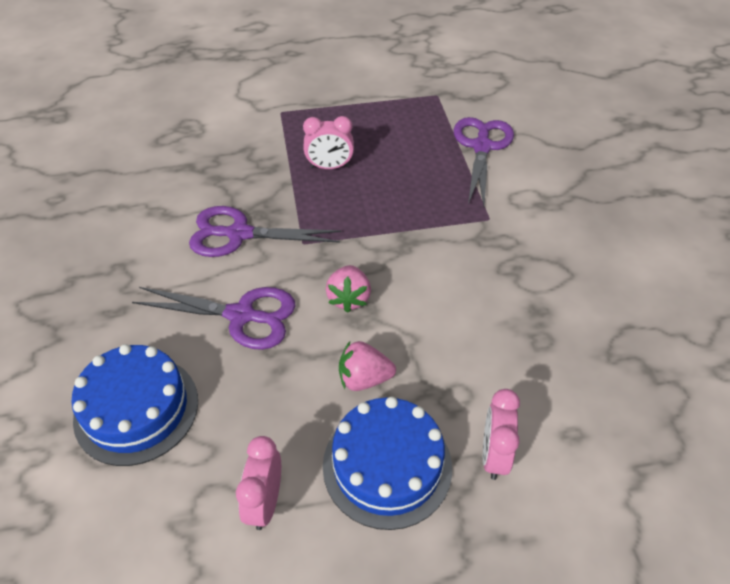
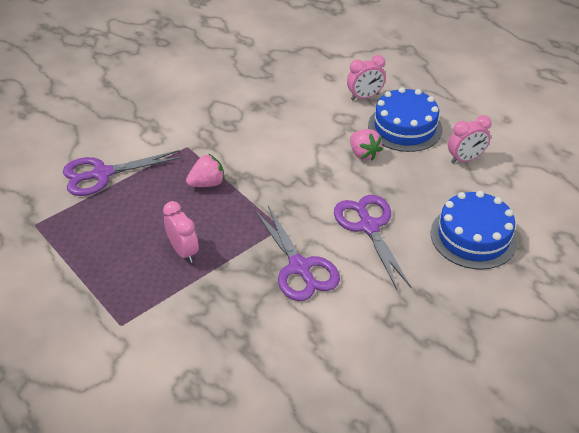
camera: 120 degrees left, 5 degrees down
pink strawberry [326,265,371,313] -> pink strawberry moved to [186,154,225,187]

